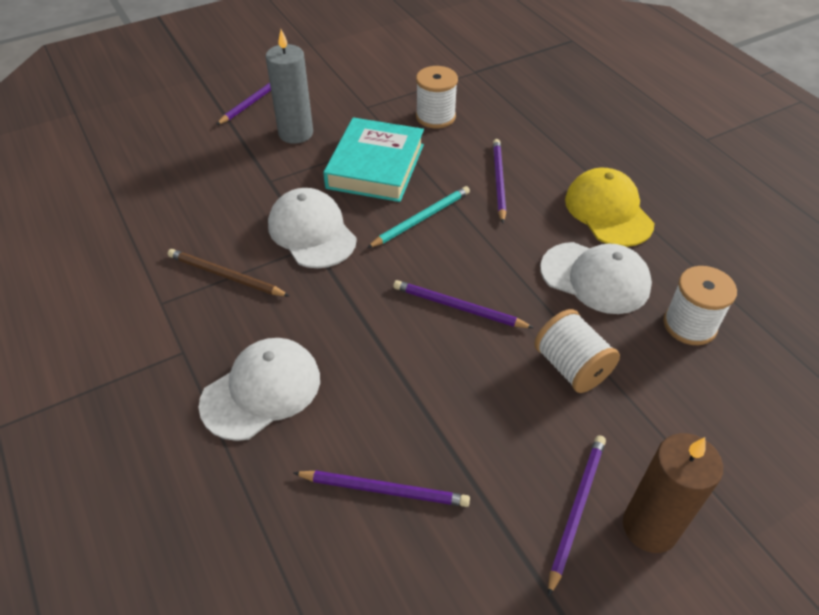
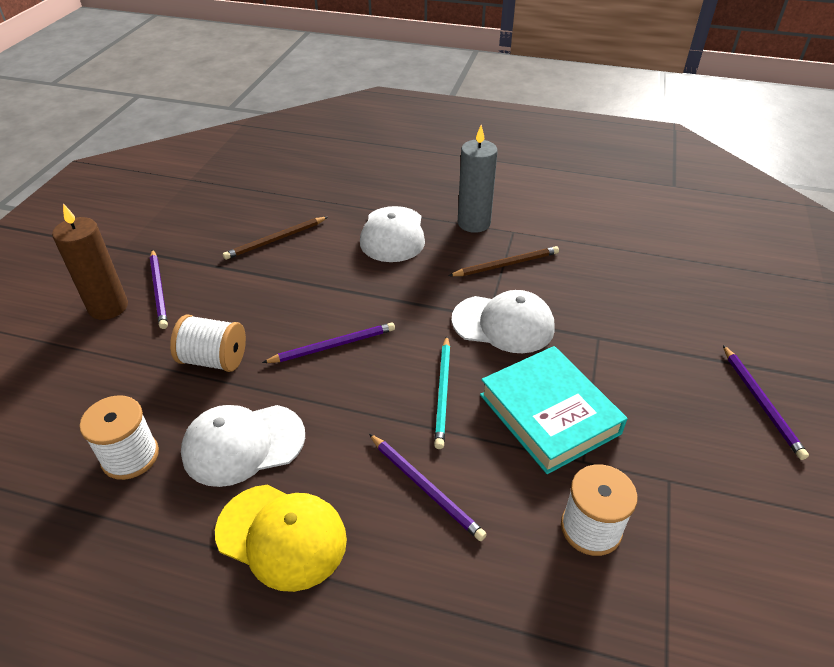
camera: 135 degrees right, 5 degrees down
grey candle [265,30,313,144] -> grey candle moved to [458,125,498,233]
purple pencil [293,470,470,507] -> brown pencil [223,217,328,260]

